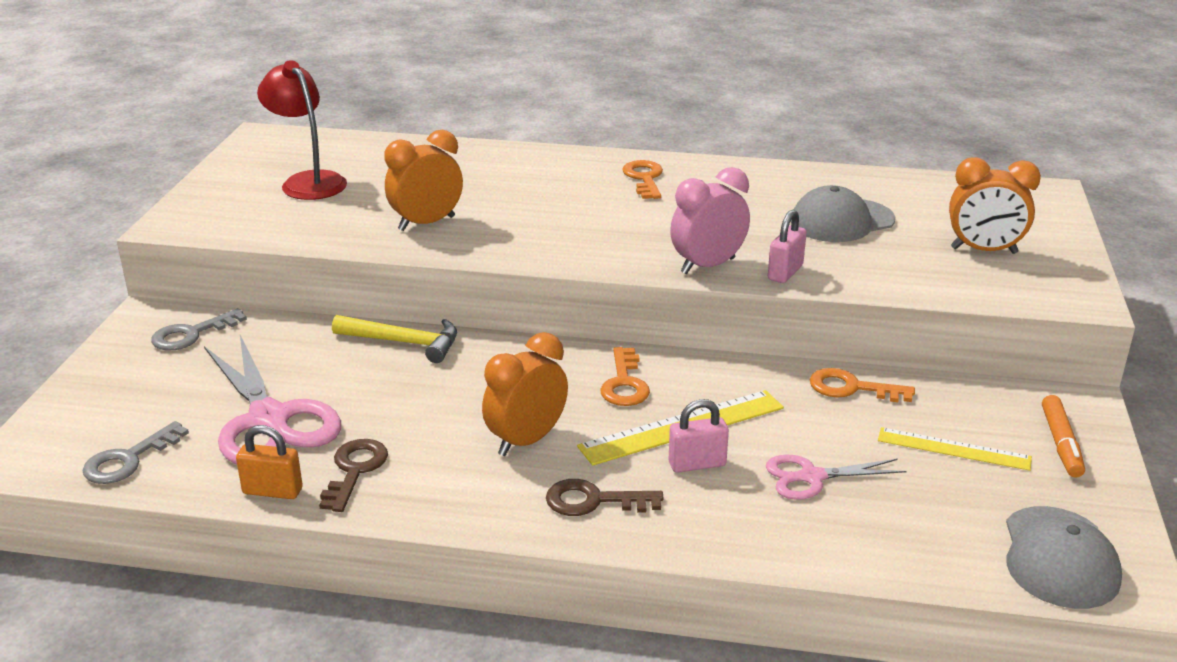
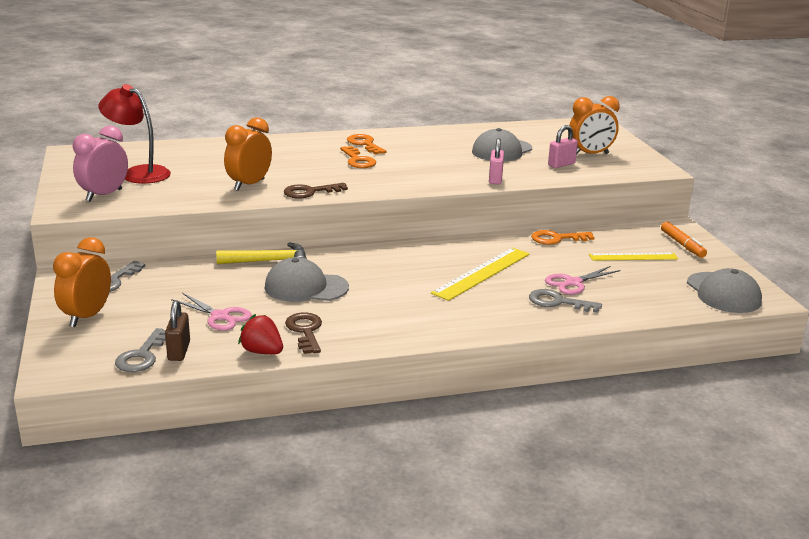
camera: 25 degrees left, 5 degrees down
pink scissors [204,335,341,464] -> pink scissors [171,293,252,331], size x0.54
orange padlock [236,425,303,499] -> red strawberry [238,314,283,354]
orange clock [482,332,568,456] -> orange clock moved to [53,237,111,327]
brown key [546,479,664,516] -> brown key moved to [284,183,348,199]
orange key [600,347,650,406] -> orange key moved to [340,146,376,168]
pink padlock [669,399,729,473] -> pink padlock moved to [548,125,578,168]
pink clock [670,167,750,274] -> pink clock moved to [73,126,128,202]
none -> brown padlock [165,300,190,361]
none -> grey cap [265,257,349,302]
none -> grey key [529,289,602,313]

